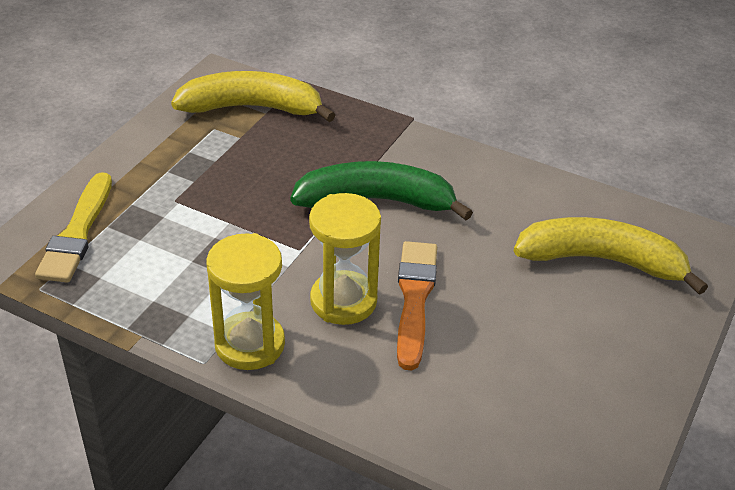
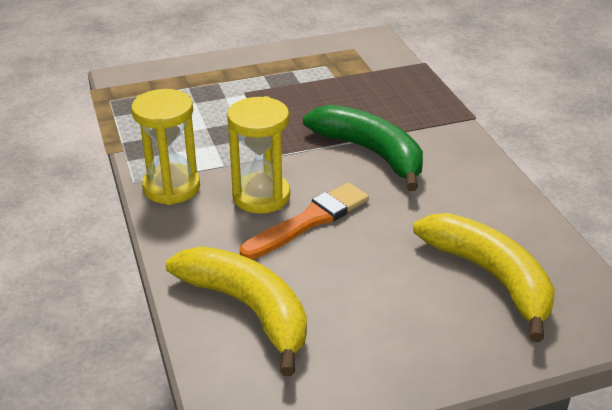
camera: 45 degrees right, 5 degrees down
yellow brush [35,172,112,283] -> none
yellow banana [171,71,335,122] -> yellow banana moved to [166,247,307,376]

